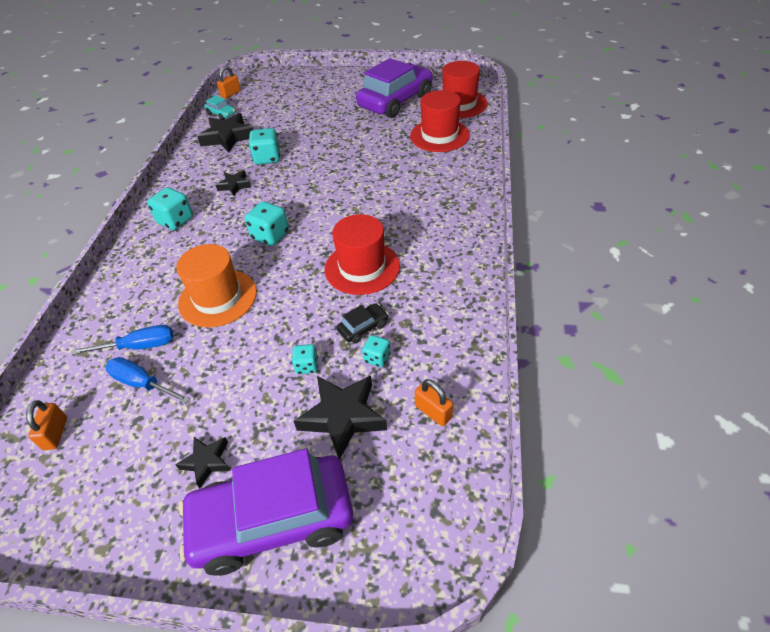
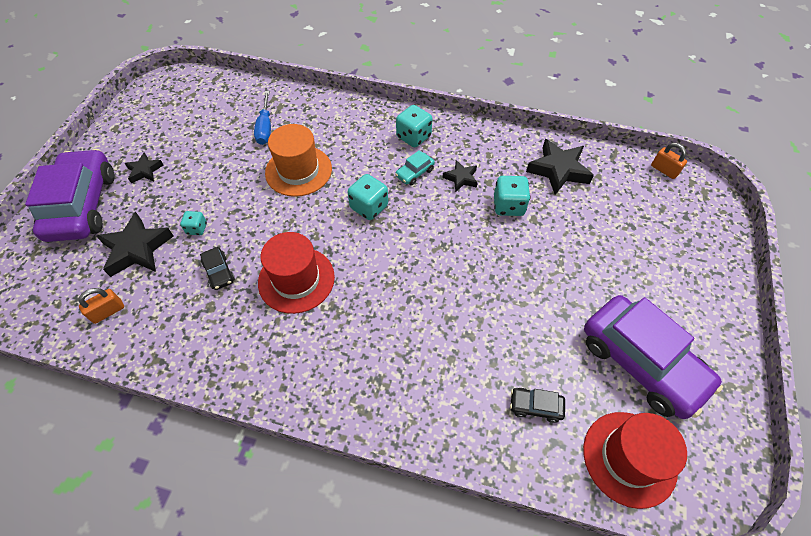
camera: 95 degrees right, 10 degrees up
orange padlock [26,400,67,450] -> none
blue screwdriver [106,357,190,404] -> none
turquoise car [204,95,236,120] -> turquoise car moved to [395,150,435,185]
turquoise dice [362,335,391,367] -> none
red hat [410,90,470,152] -> black car [510,388,565,423]

